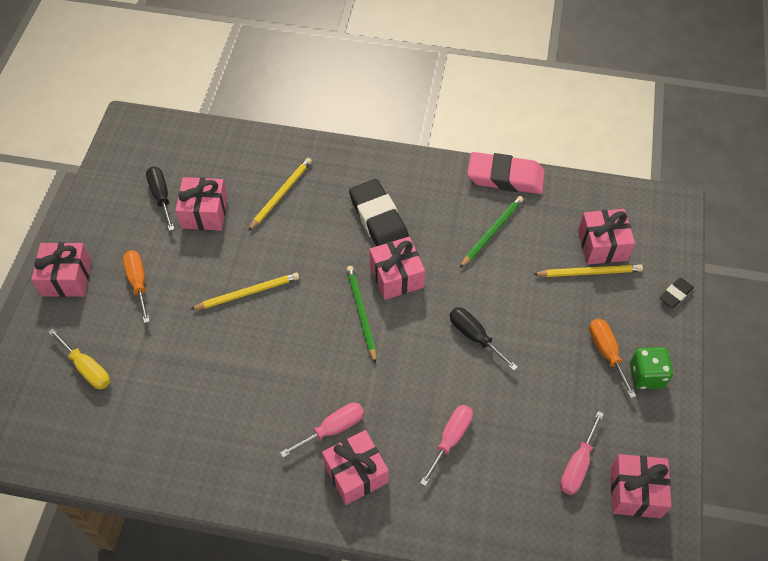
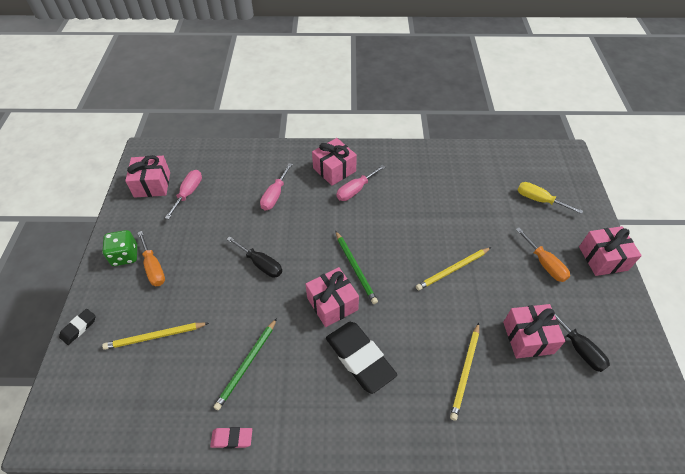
camera: 170 degrees right, 5 degrees down
pink eraser [467,152,545,194] -> pink eraser [210,427,252,448], size x0.48
pink gift [578,209,635,265] -> none

